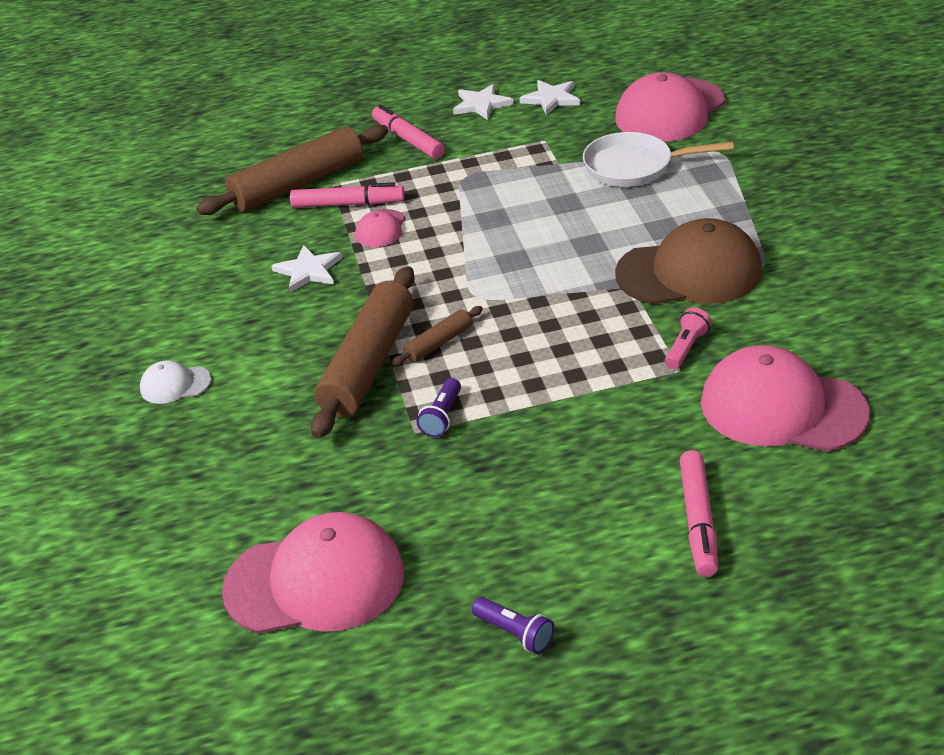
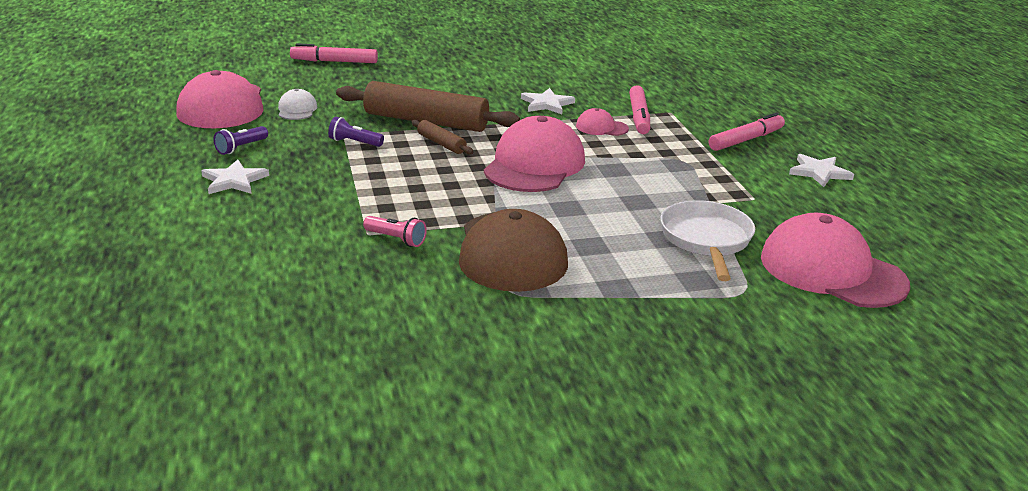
camera: 85 degrees right, 10 degrees down
white cap [140,361,211,404] -> white cap moved to [278,89,317,120]
brown rolling pin [196,124,388,215] -> none
purple flashlight [472,597,555,654] -> purple flashlight moved to [213,126,268,155]
white star [520,80,580,115] -> white star moved to [201,160,269,194]
pink marker [680,450,718,577] -> pink marker moved to [290,43,378,63]
pink cap [701,345,870,452] -> pink cap moved to [484,116,585,192]

